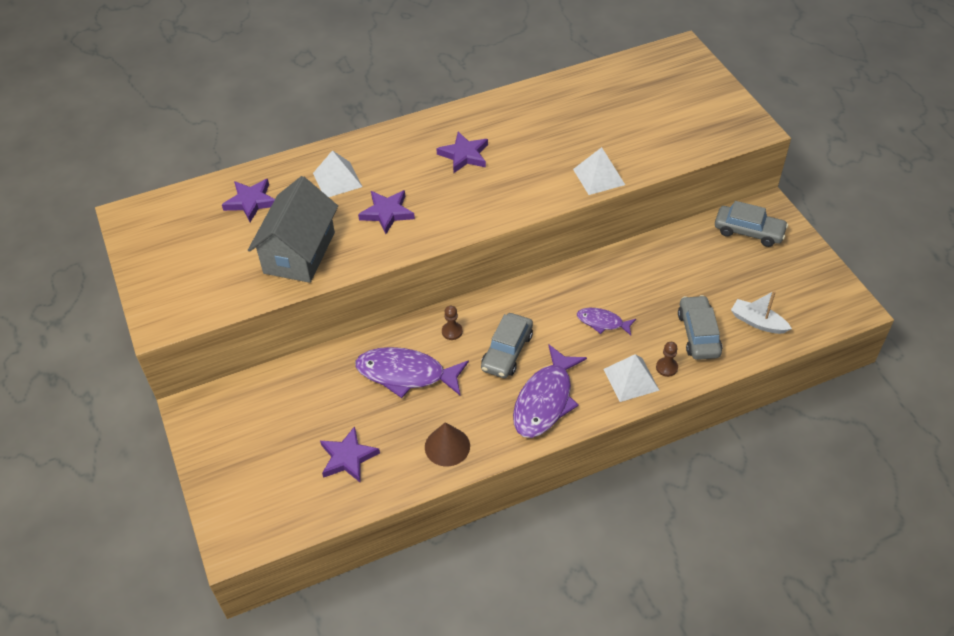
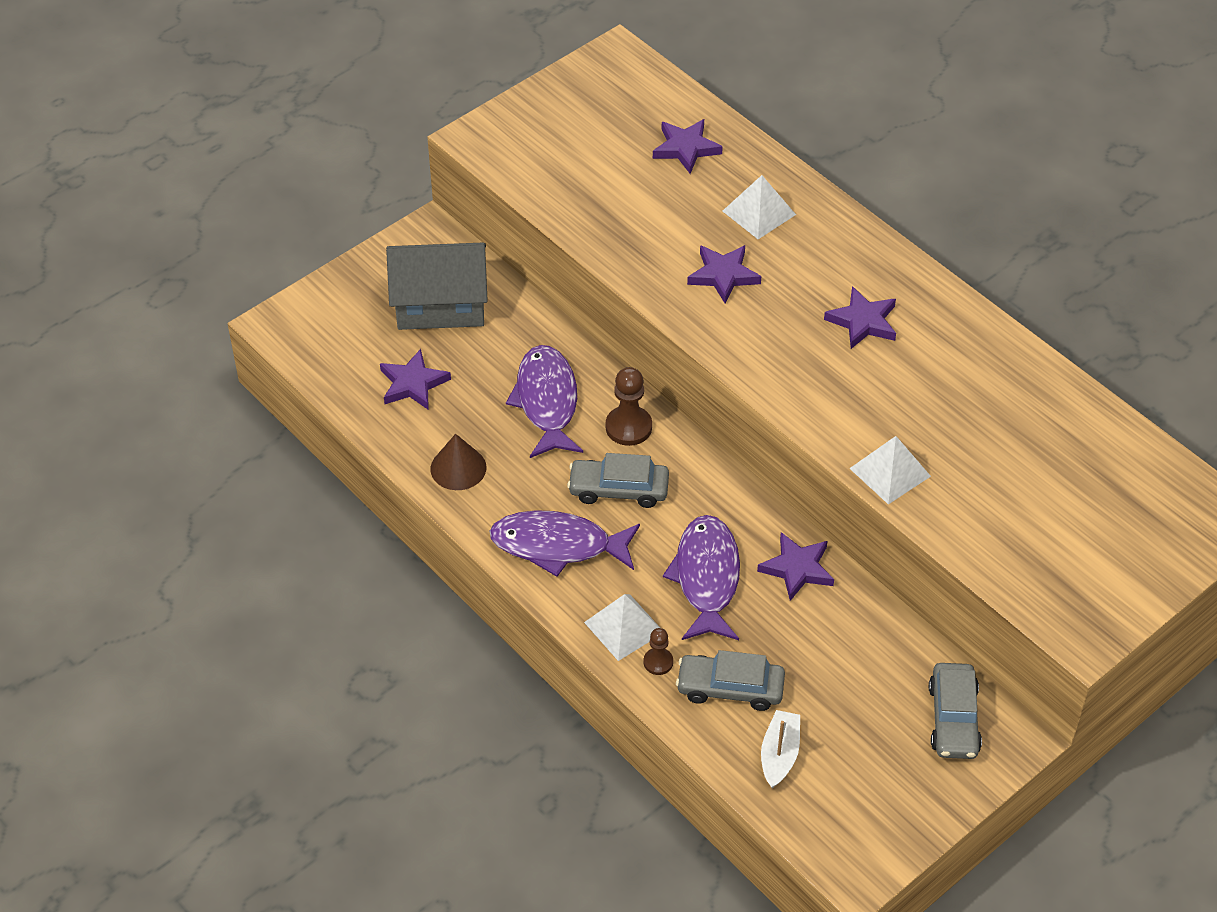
camera: 70 degrees right, 0 degrees up
grey house [248,176,338,283] -> grey house moved to [386,243,488,330]
brown pawn [442,306,463,340] -> brown pawn [606,367,652,446], size x1.70
purple fish [577,308,636,336] -> purple fish [663,515,740,640], size x1.85
grey car [678,295,722,360] -> grey car turned 150 degrees counterclockwise [676,650,785,711]
none -> purple star [757,532,834,601]

